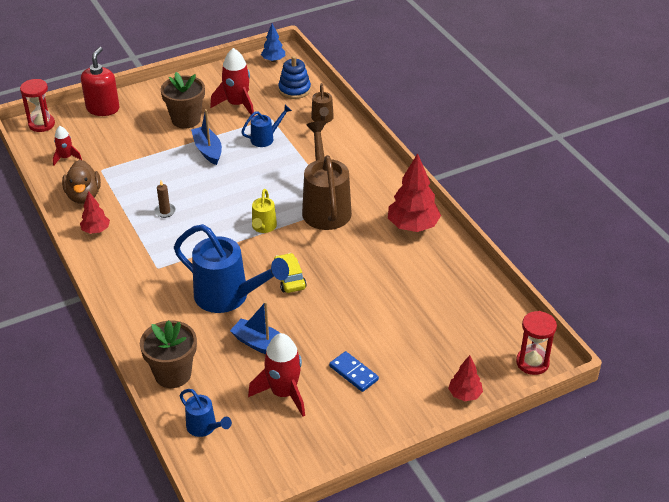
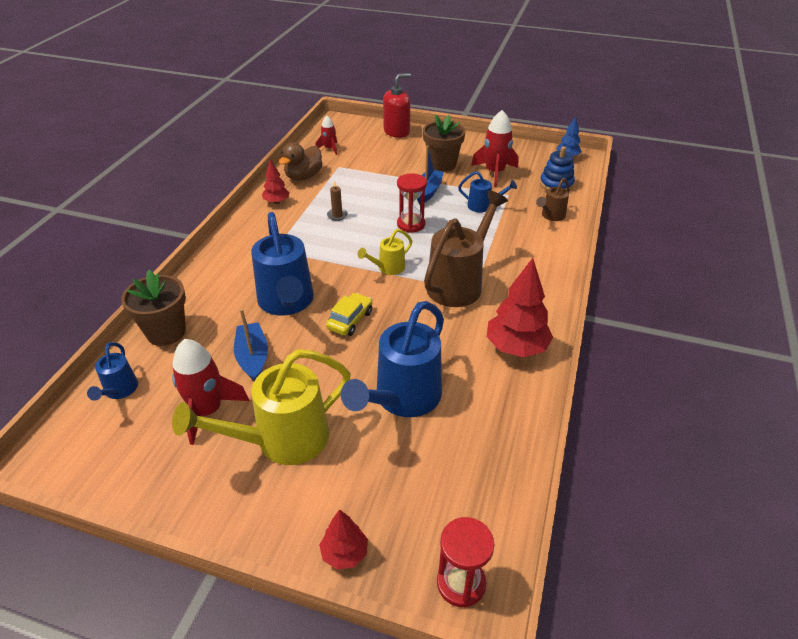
camera: 45 degrees right, 0 degrees up
red hourglass [20,79,55,132] -> red hourglass moved to [397,173,427,233]
blue domino [329,351,379,392] -> yellow watering can [172,349,351,465]
none -> blue watering can [341,301,444,417]

